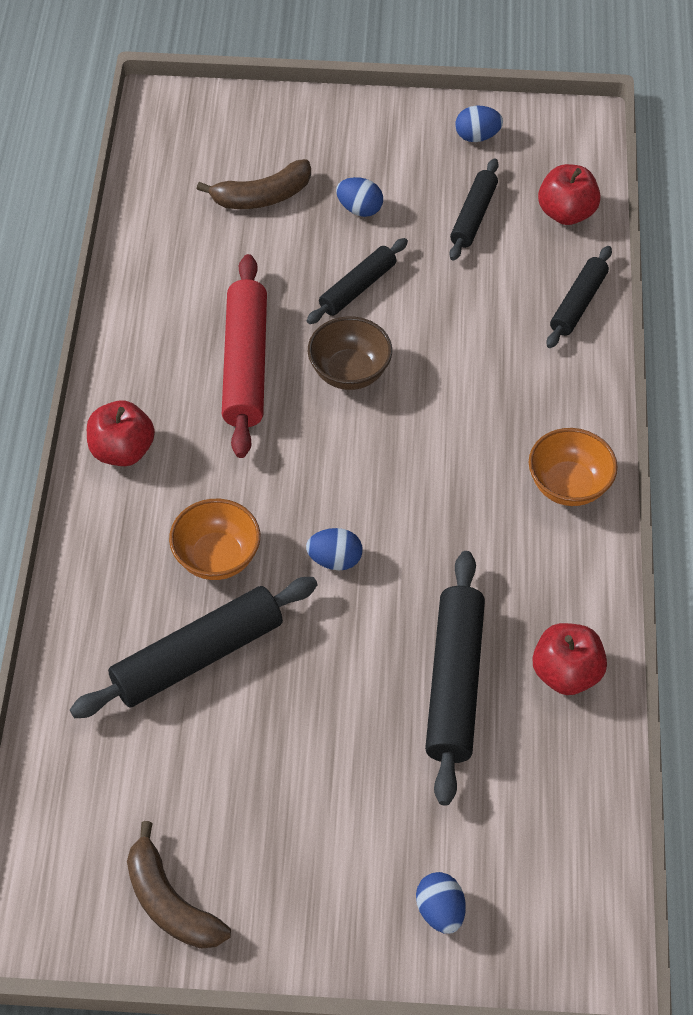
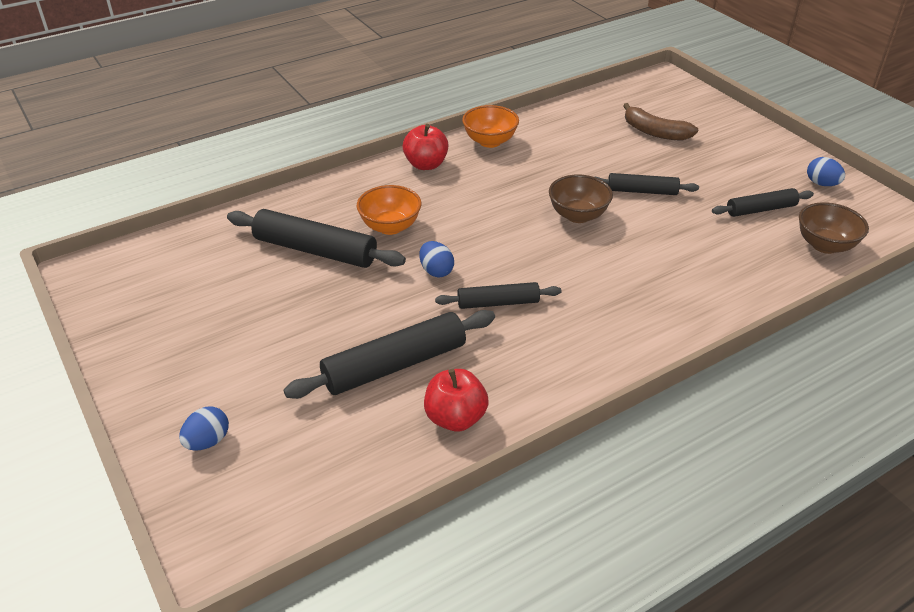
camera: 55 degrees right, 15 degrees down
brown banana [127,821,231,949] -> none
red rolling pin [222,254,267,458] -> none
blue egg [336,177,383,217] -> none
orange bowl [529,428,617,506] -> orange bowl moved to [462,105,519,148]
red apple [538,164,601,225] -> brown bowl [799,202,869,254]
black rolling pin [547,246,612,348] -> black rolling pin moved to [435,282,561,309]

